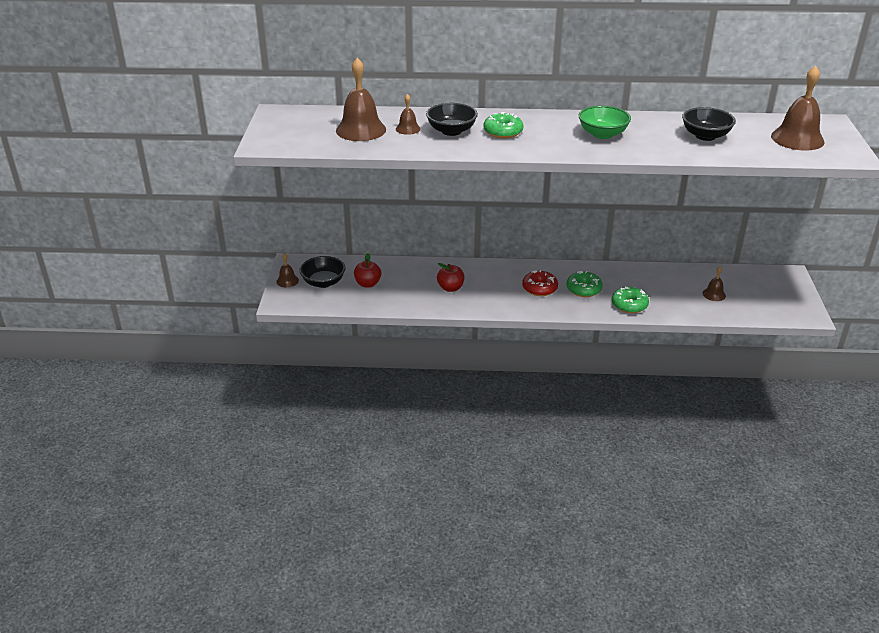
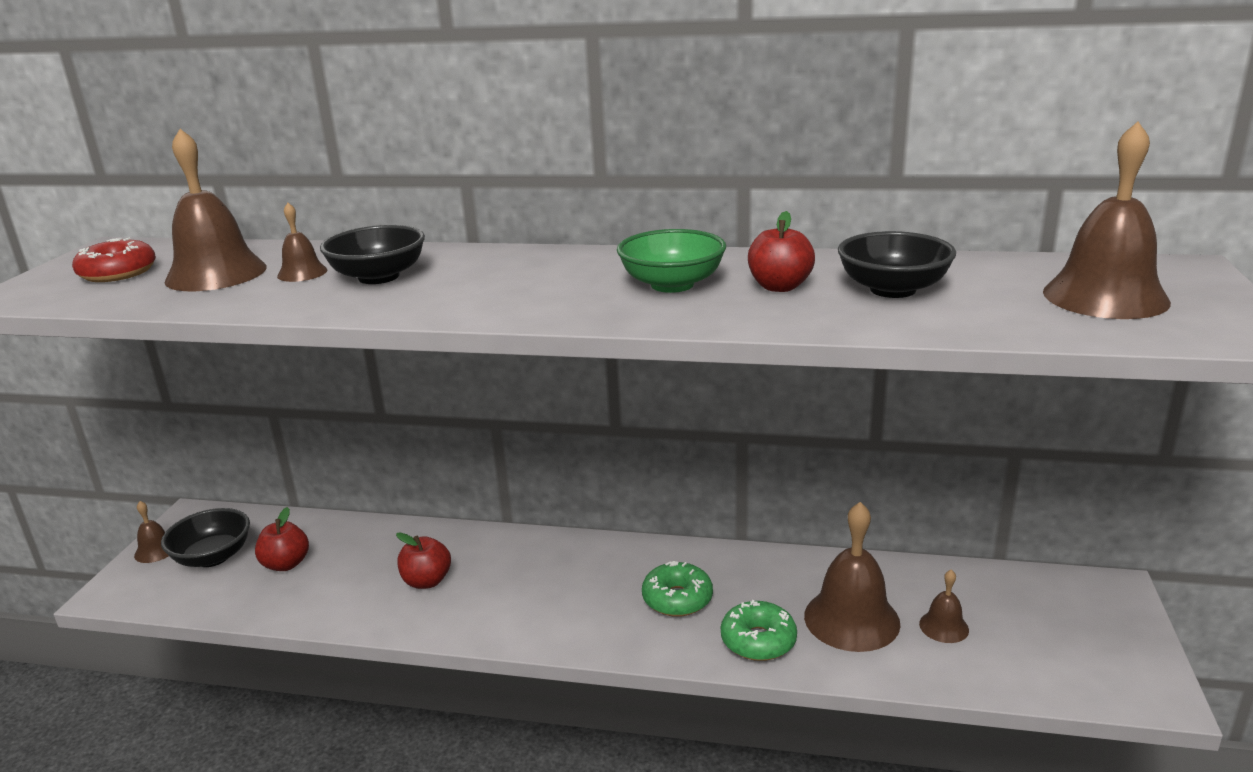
camera: 10 degrees right, 10 degrees down
green donut [483,112,523,139] -> none
red donut [522,270,558,296] -> red donut moved to [72,238,156,282]
none -> red apple [748,211,815,292]
none -> brown bell [804,502,900,652]

